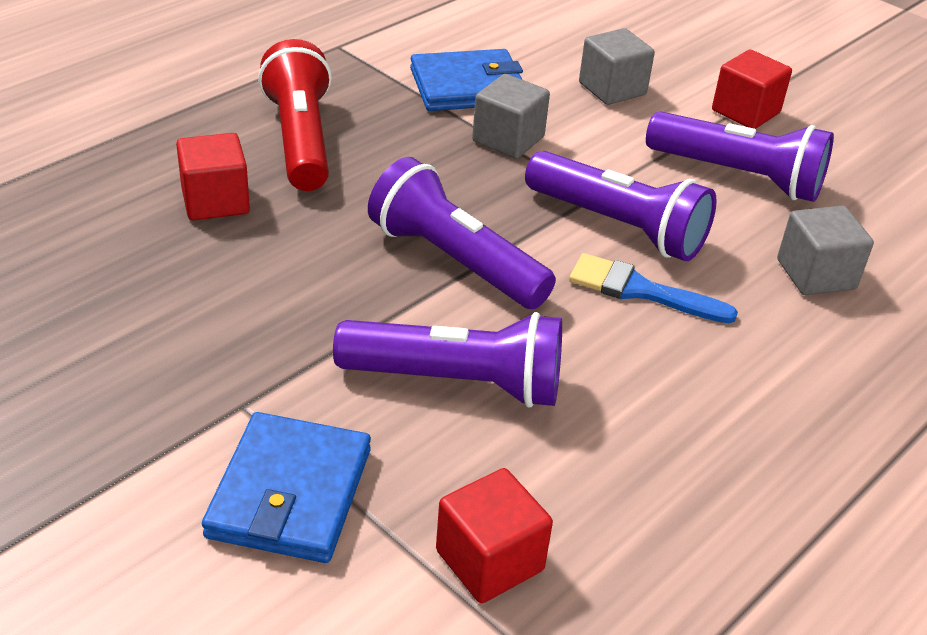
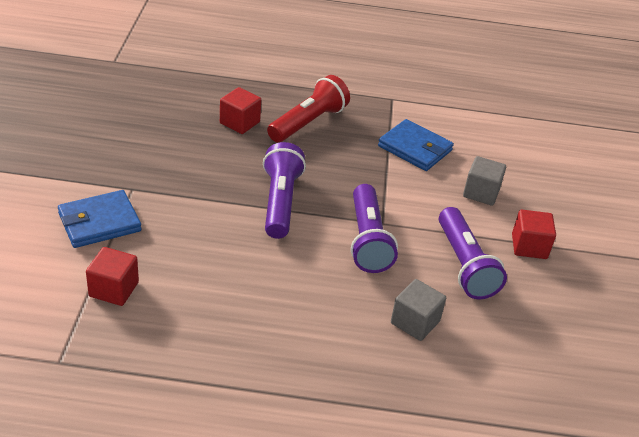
camera: 50 degrees right, 0 degrees up
purple flashlight [333,312,562,408] -> none
grey cube [472,74,550,159] -> none
blue brush [569,253,738,323] -> none

